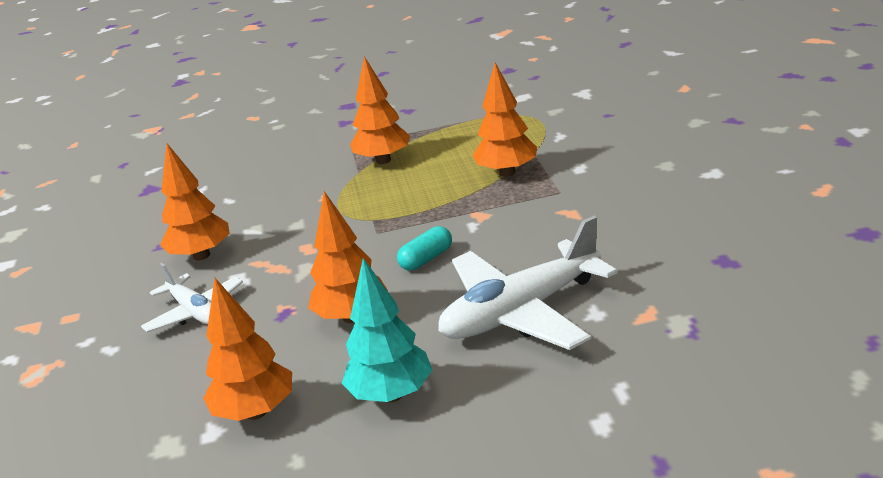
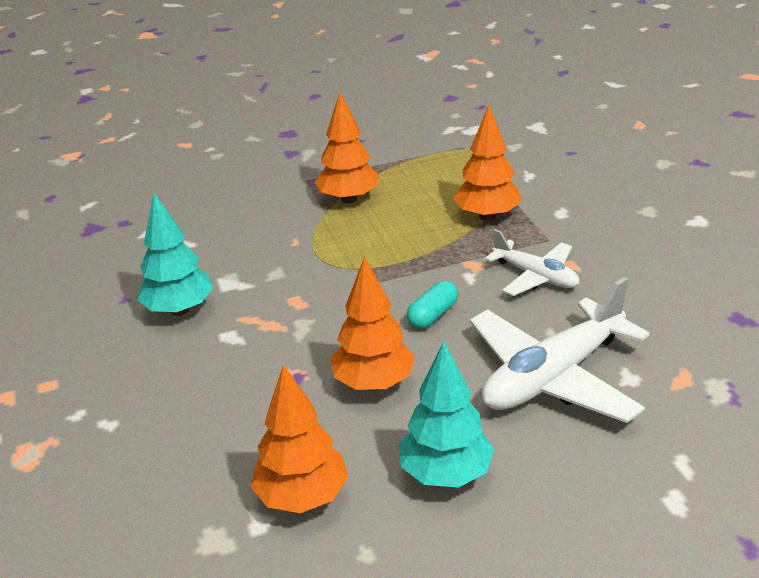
camera: 10 degrees left, 5 degrees up
white plane [141,263,243,333] -> white plane moved to [485,229,579,296]
orange tree [160,144,230,261] -> turquoise tree [137,193,214,316]

